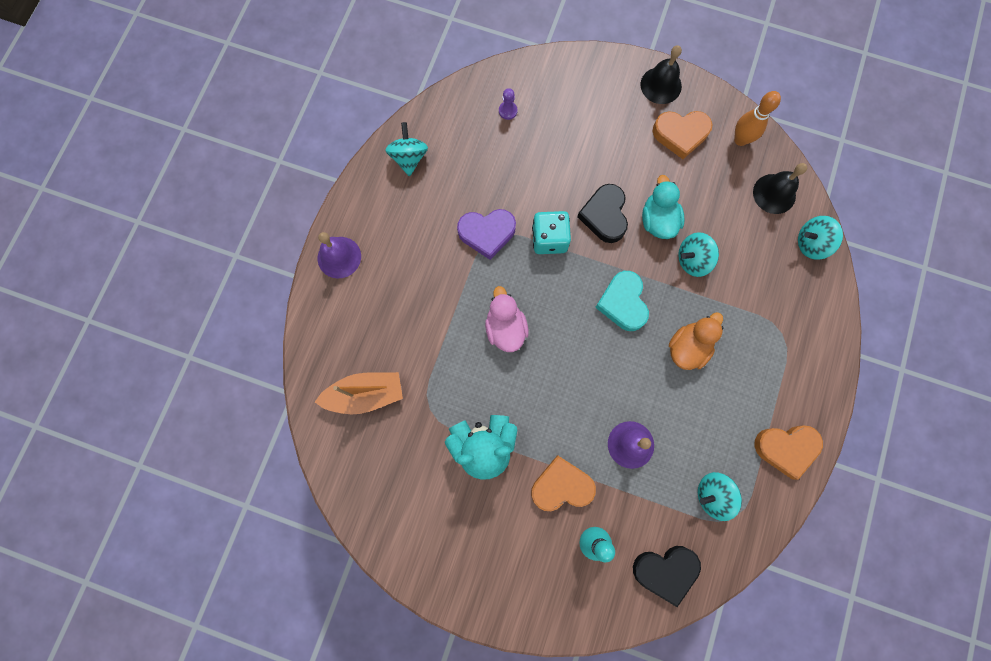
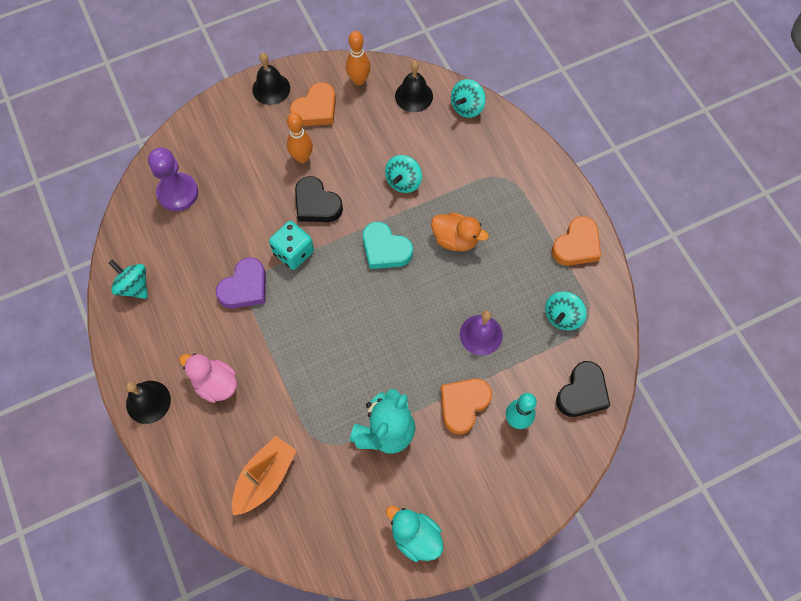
camera: 45 degrees left, 10 degrees down
purple bell [318,232,361,279] -> black bell [126,381,171,424]
pink duck [485,286,529,352] -> pink duck moved to [179,353,237,403]
purple pawn [499,88,518,120] -> purple pawn [148,148,198,211], size x2.23
turquoise duck [642,175,685,239] -> turquoise duck moved to [386,506,443,562]
orange duck [669,312,724,370] -> orange duck turned 120 degrees clockwise [431,212,489,251]
none -> orange bowling pin [287,113,313,163]

